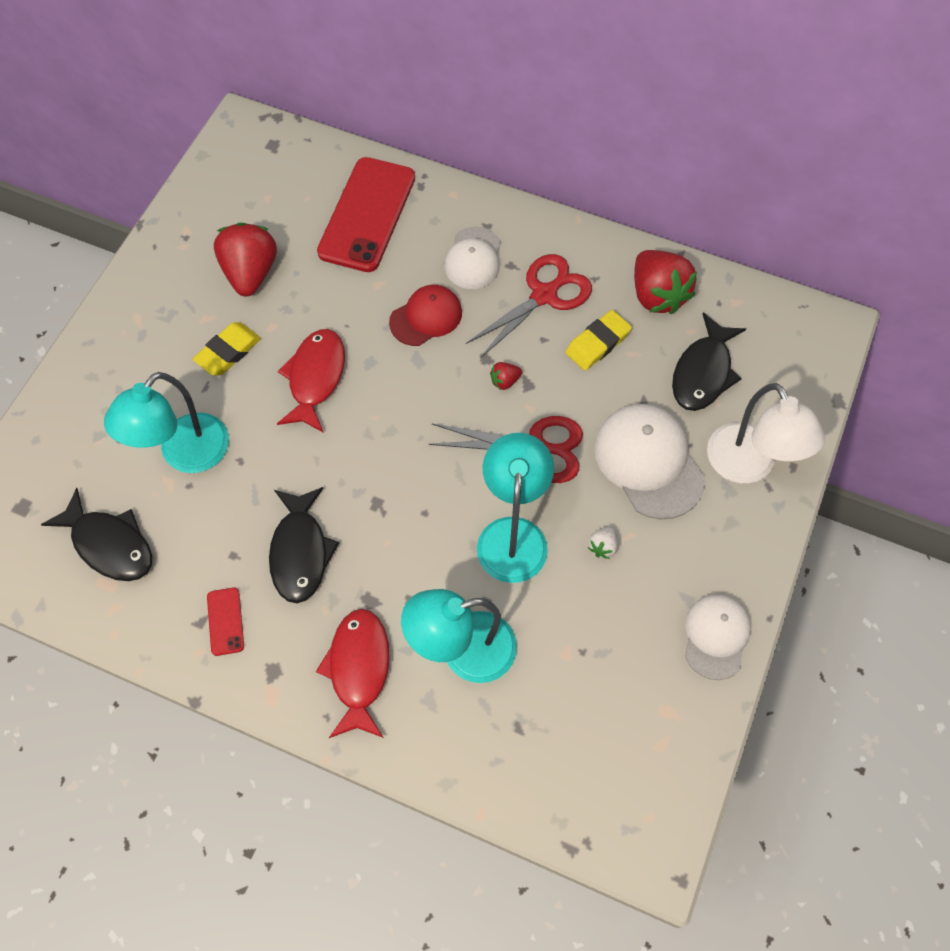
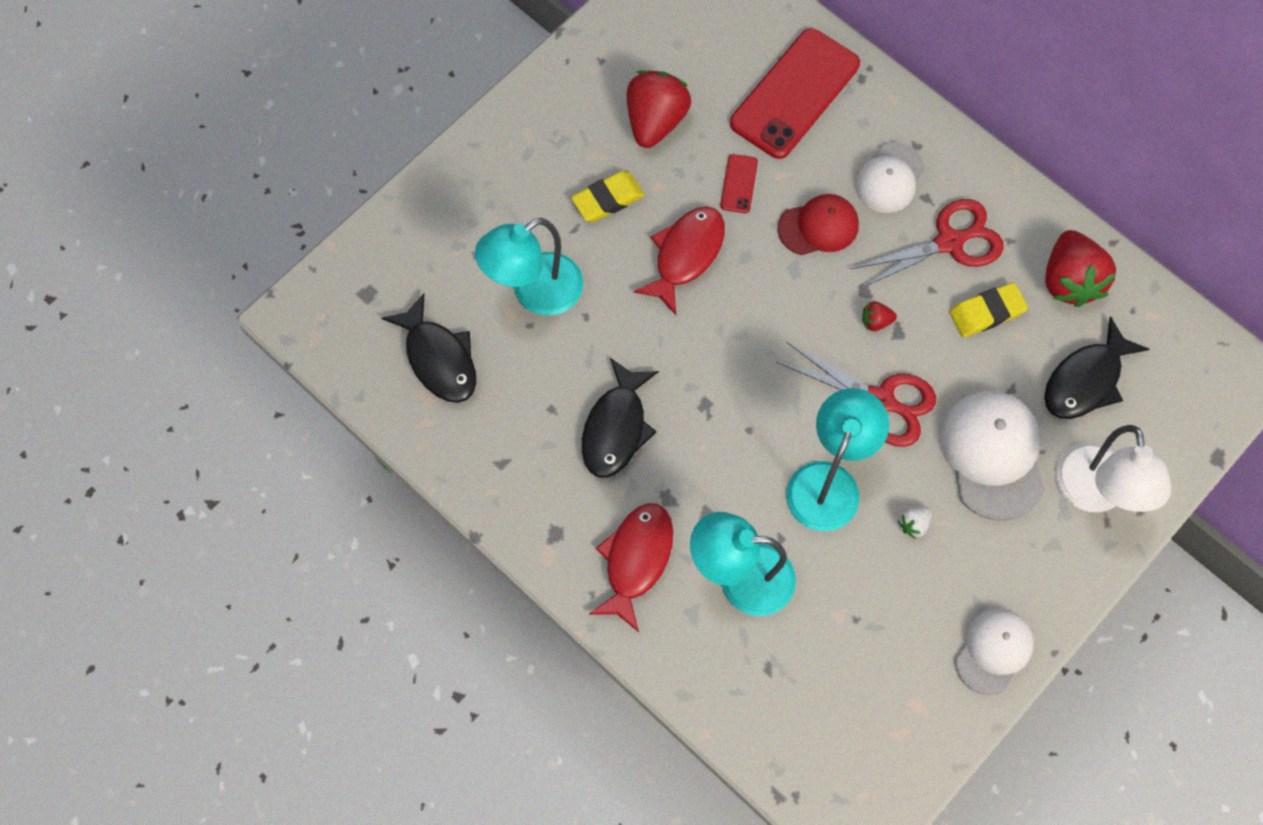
camera: 20 degrees right, 5 degrees up
red phone [207,587,244,656] -> red phone moved to [720,154,758,213]

